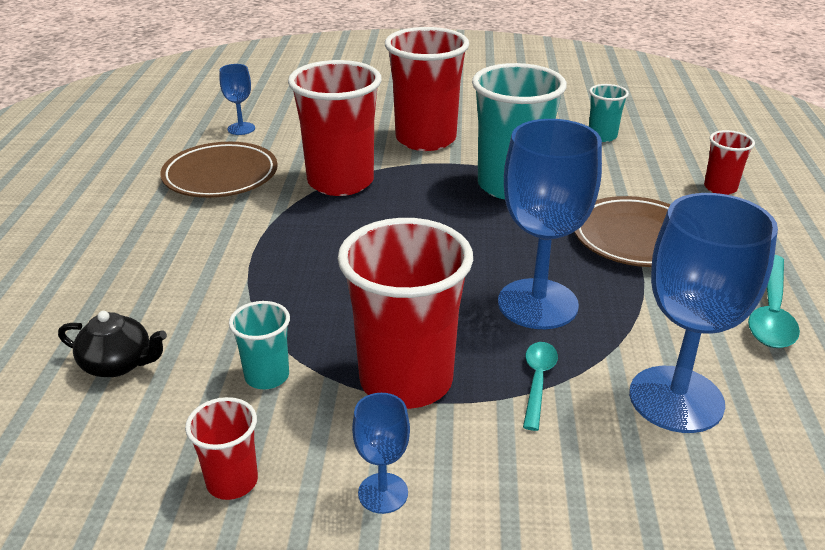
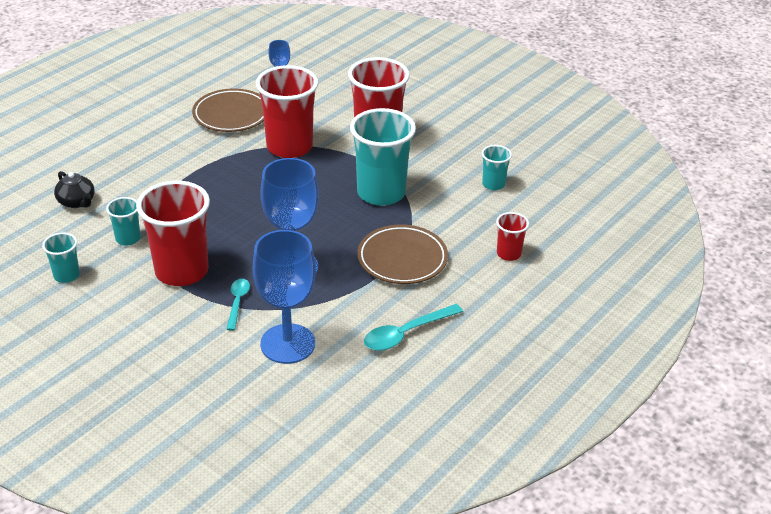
camera: 35 degrees right, 5 degrees up
red cup [185,397,258,500] -> turquoise cup [42,232,80,283]
blue goblet [352,393,410,514] -> none
turquoise spoon [523,342,558,431] -> turquoise spoon turned 45 degrees counterclockwise [227,279,250,331]

